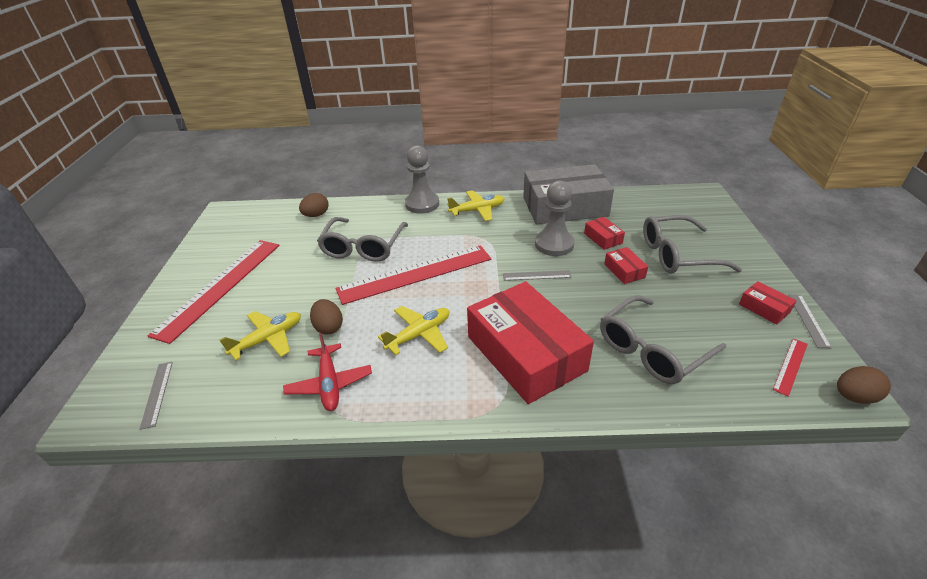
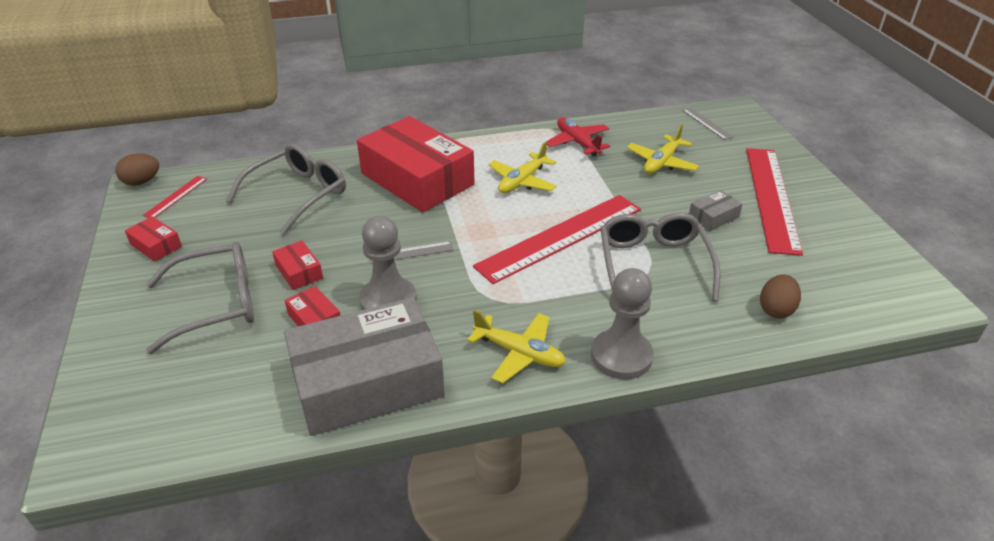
camera: 165 degrees right, 0 degrees up
brown egg [310,299,343,335] -> none
yellow plane [447,190,504,221] -> yellow plane turned 120 degrees counterclockwise [467,310,566,383]
grey ruler [788,294,832,348] -> none
none -> grey box [689,190,743,231]

